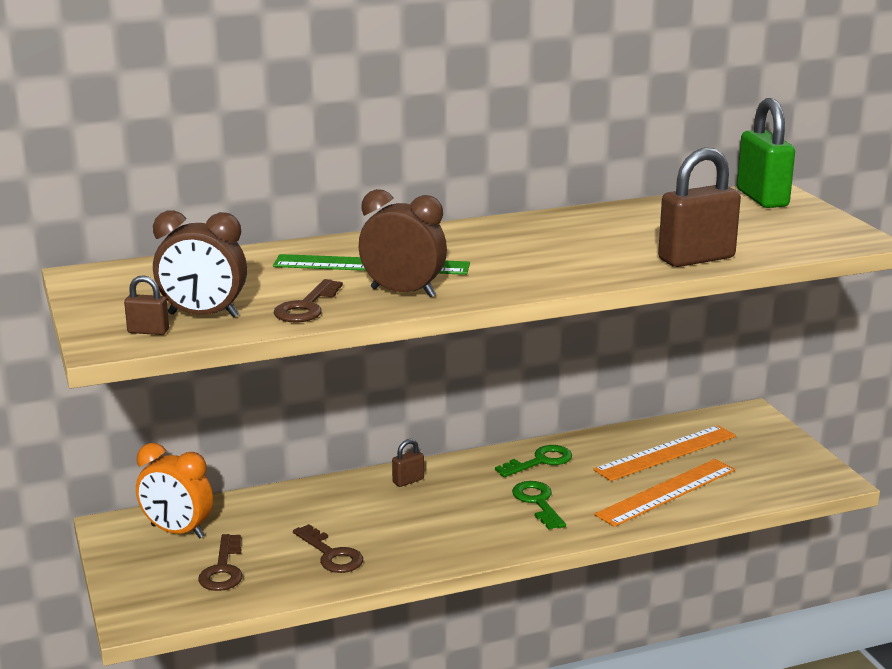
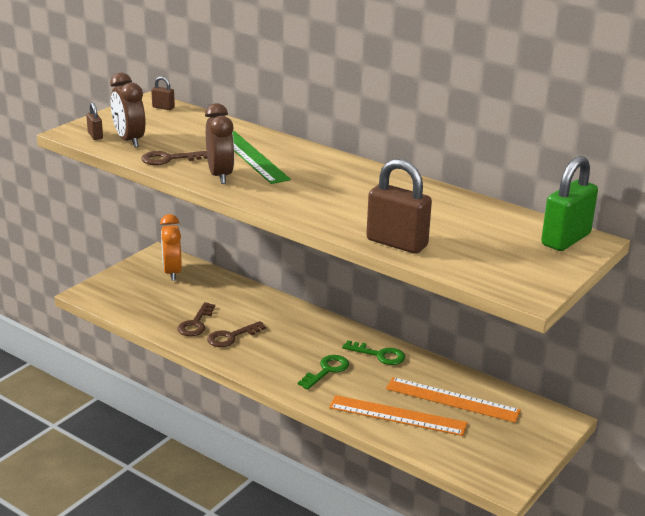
camera: 55 degrees right, 5 degrees up
brown key [198,534,243,591] -> brown key moved to [207,321,266,347]
brown padlock [392,439,424,487] -> brown padlock moved to [151,76,175,110]

